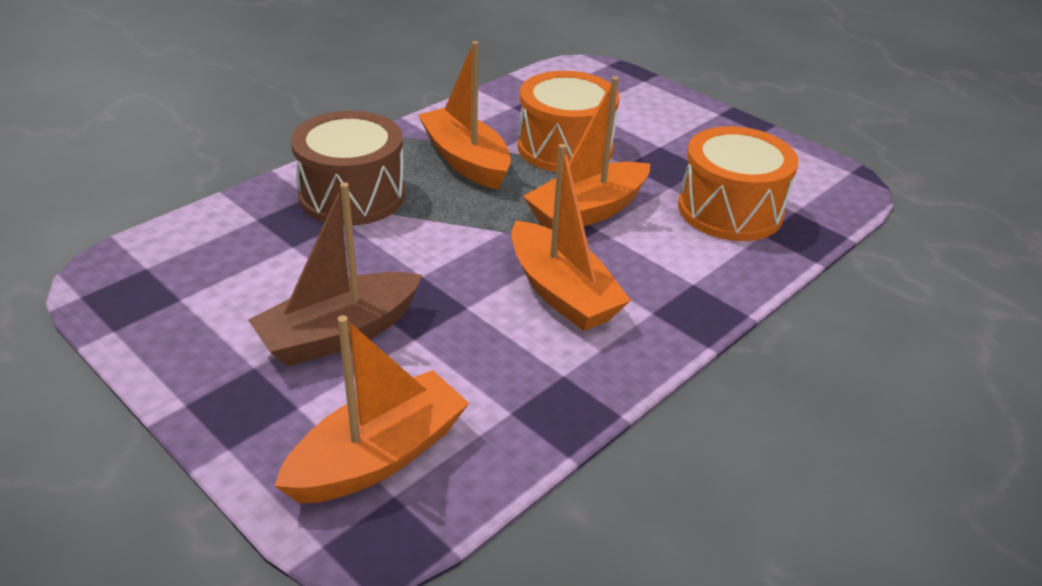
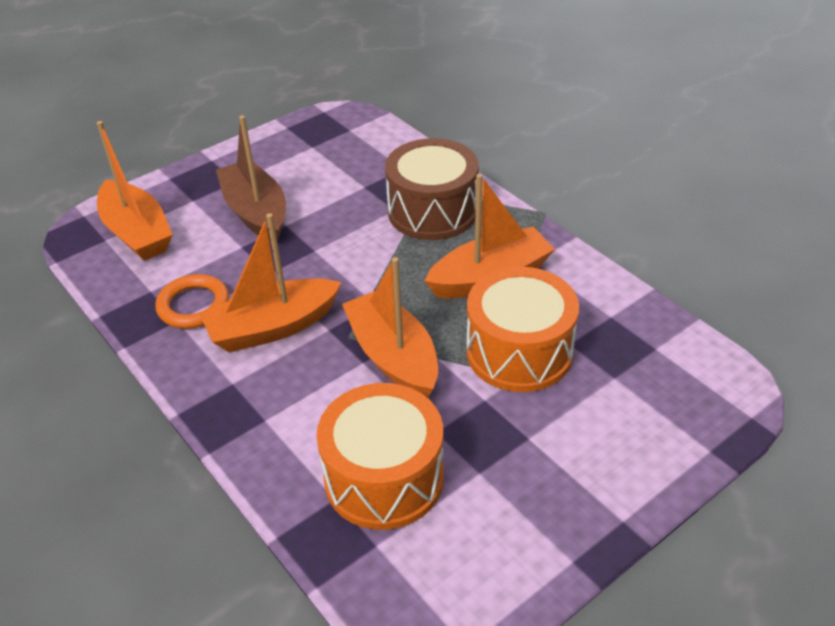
camera: 100 degrees right, 5 degrees up
none -> orange ring [155,274,229,329]

